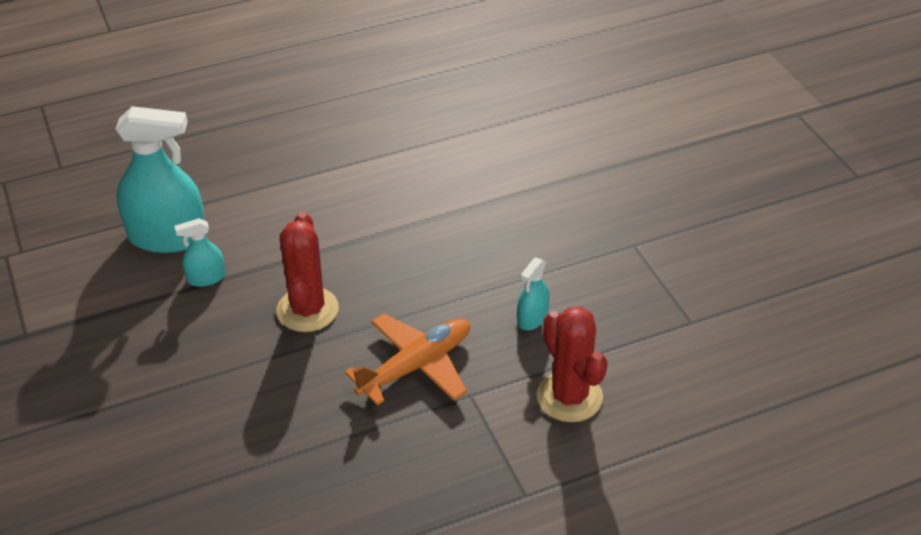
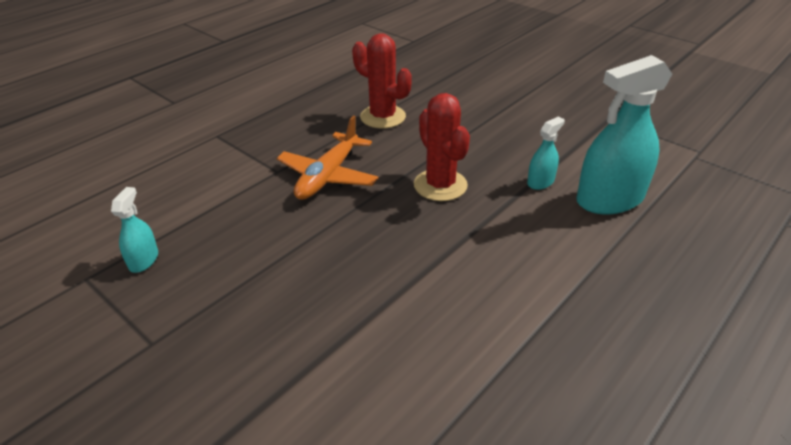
camera: 155 degrees right, 5 degrees down
turquoise spray bottle [517,257,550,330] -> turquoise spray bottle moved to [111,187,158,273]
red cactus [537,306,608,422] -> red cactus moved to [352,33,412,128]

